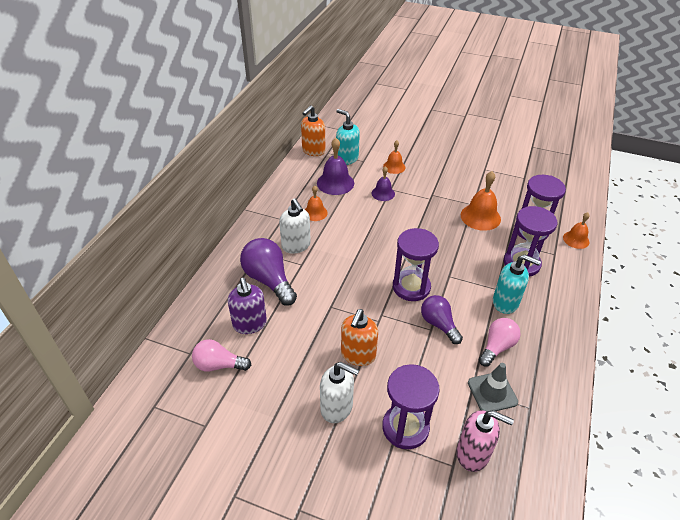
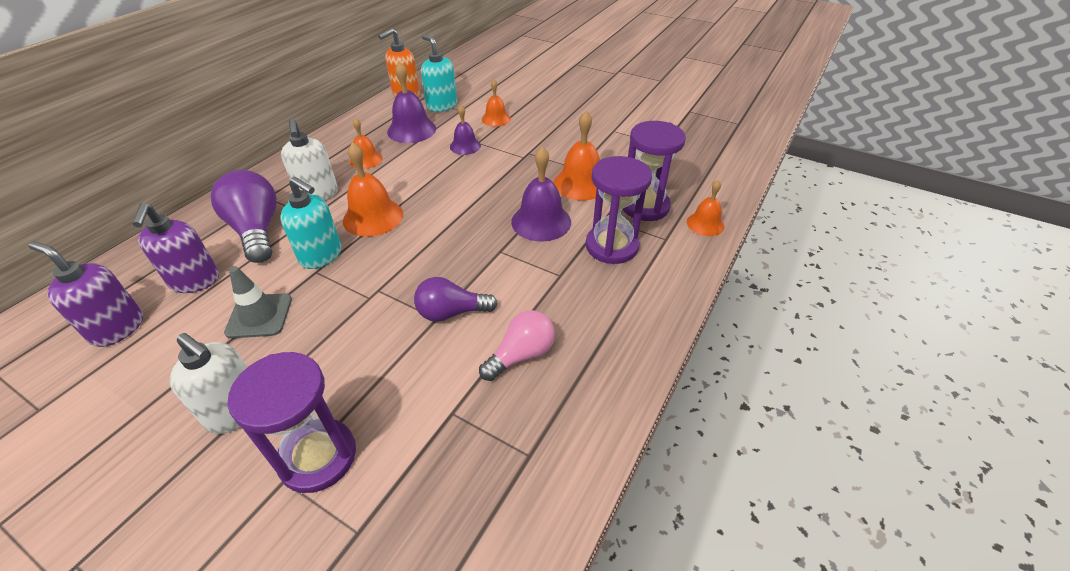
camera: 10 degrees right, 0 degrees up
pink light bulb [192,339,251,372] -> purple soap dispenser [29,241,143,347]
orange soap dispenser [341,309,378,366] -> none
purple hourglass [393,228,439,301] -> none
purple light bulb [421,295,463,344] -> purple light bulb turned 75 degrees counterclockwise [414,277,498,322]
pink soap dispenser [457,410,514,472] -> none
grey traffic cone [468,363,518,411] -> grey traffic cone moved to [224,266,292,338]
turquoise soap dispenser [493,255,541,314] -> turquoise soap dispenser moved to [280,177,341,269]
none -> orange bell [343,142,403,237]
none -> purple bell [511,147,571,242]

